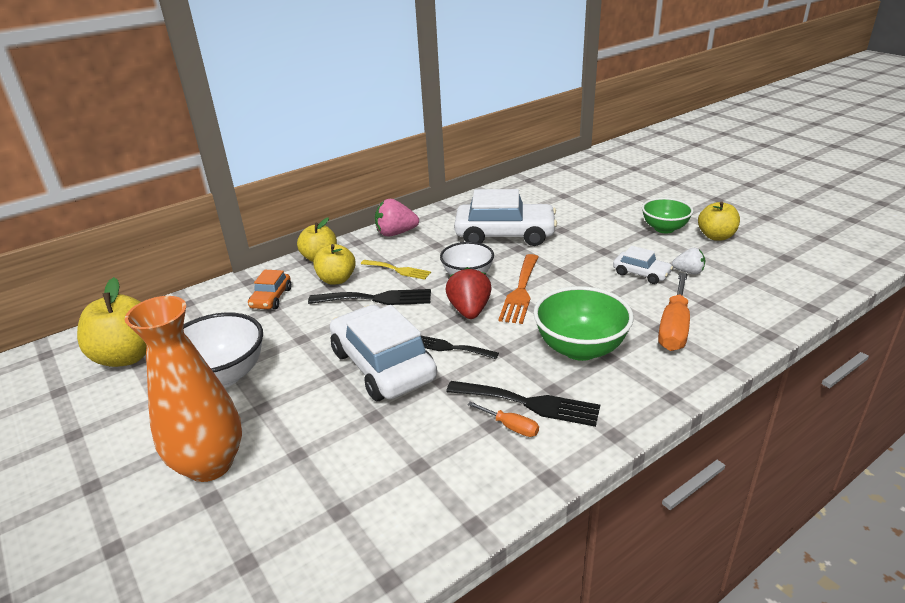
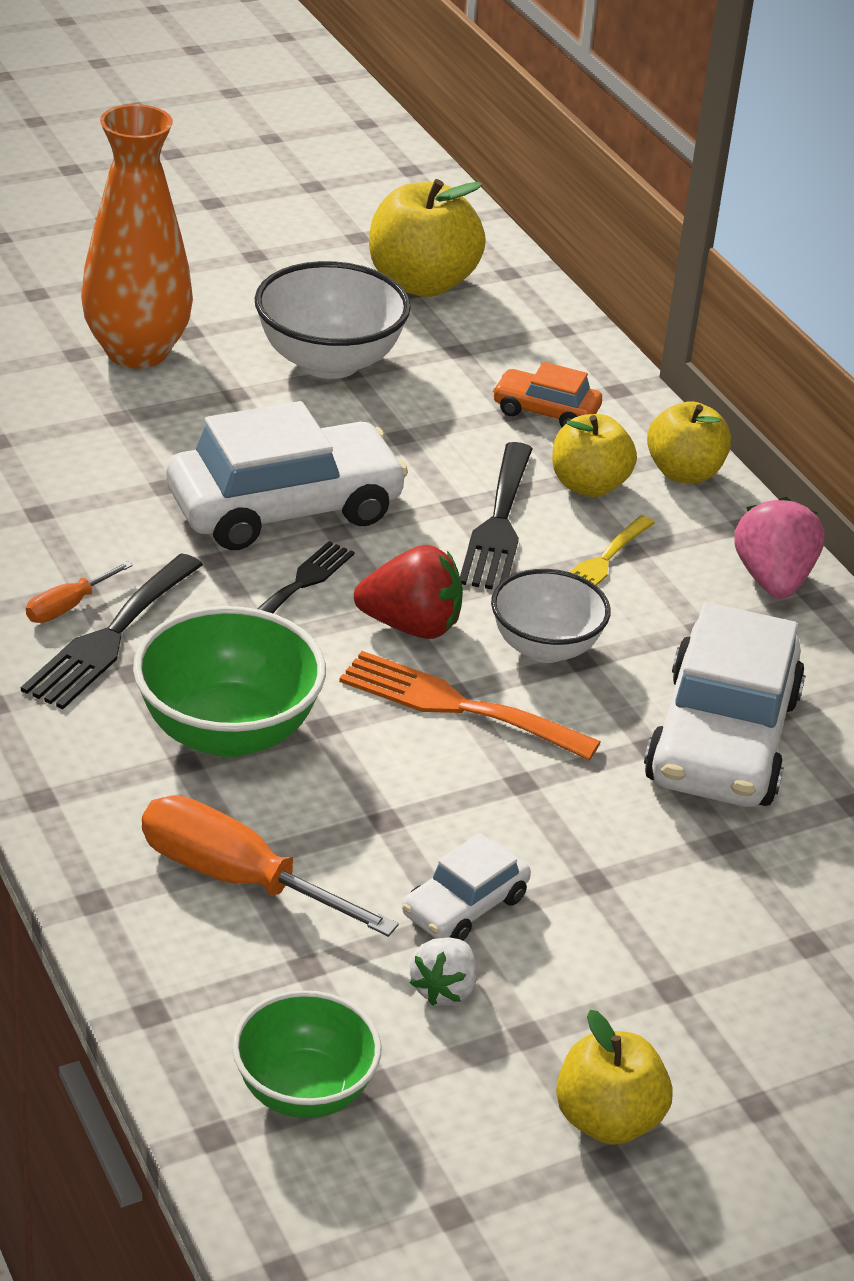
camera: 95 degrees right, 5 degrees up
green bowl [642,198,694,233] -> green bowl moved to [232,990,381,1118]

